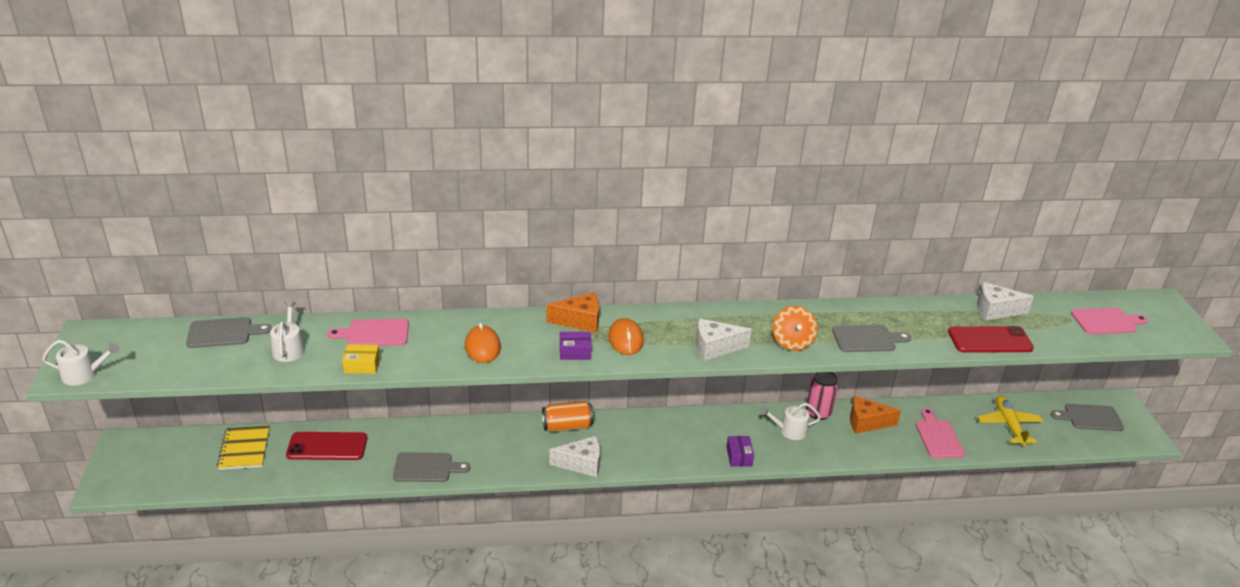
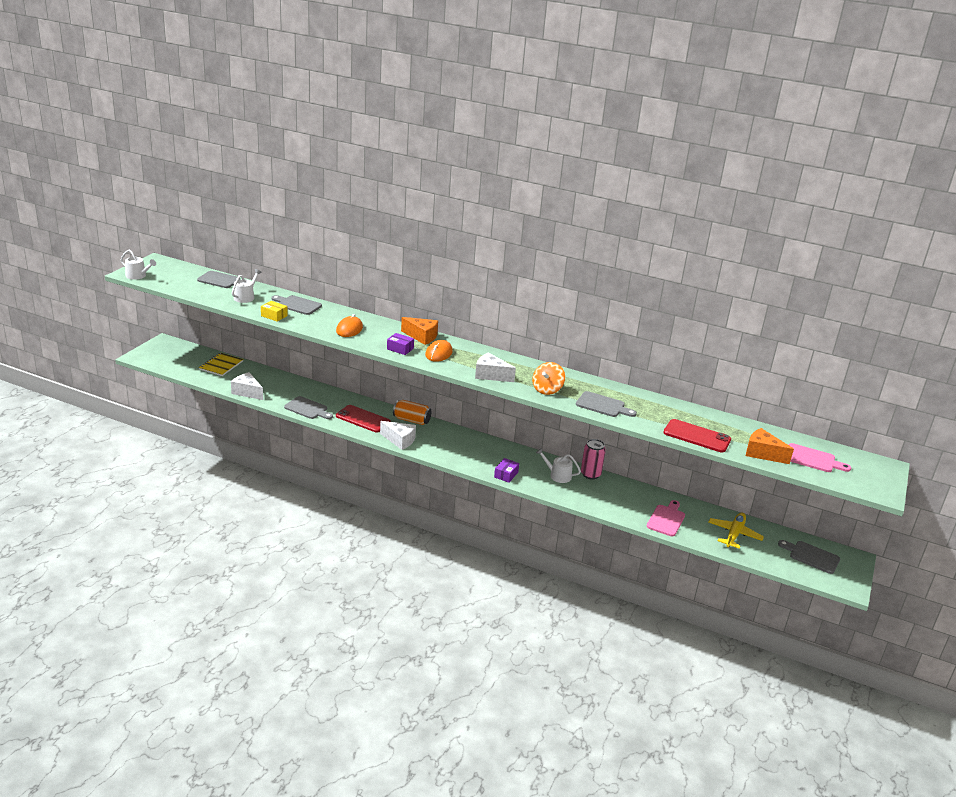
camera: 30 degrees right, 5 degrees down
red phone [286,432,367,460] -> red phone moved to [336,405,391,433]
pink cutting board [327,318,409,346] -> grey cutting board [271,295,322,315]
orange cheese [850,396,901,434] -> orange cheese moved to [746,428,794,464]
white cheese [977,282,1034,320] -> white cheese moved to [231,372,263,400]

